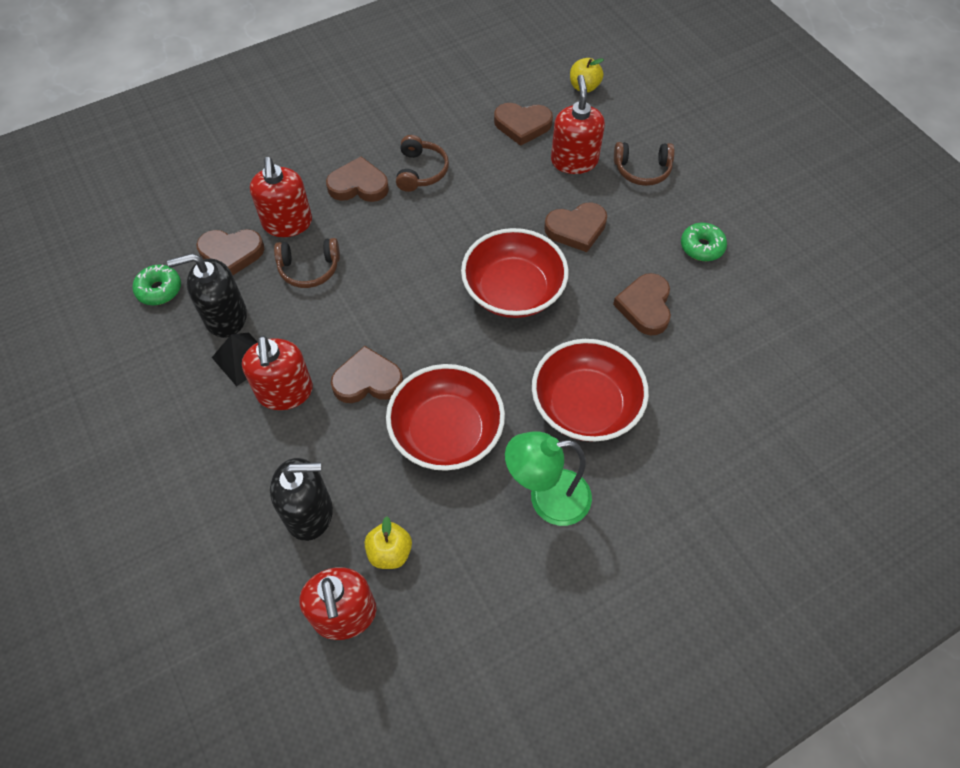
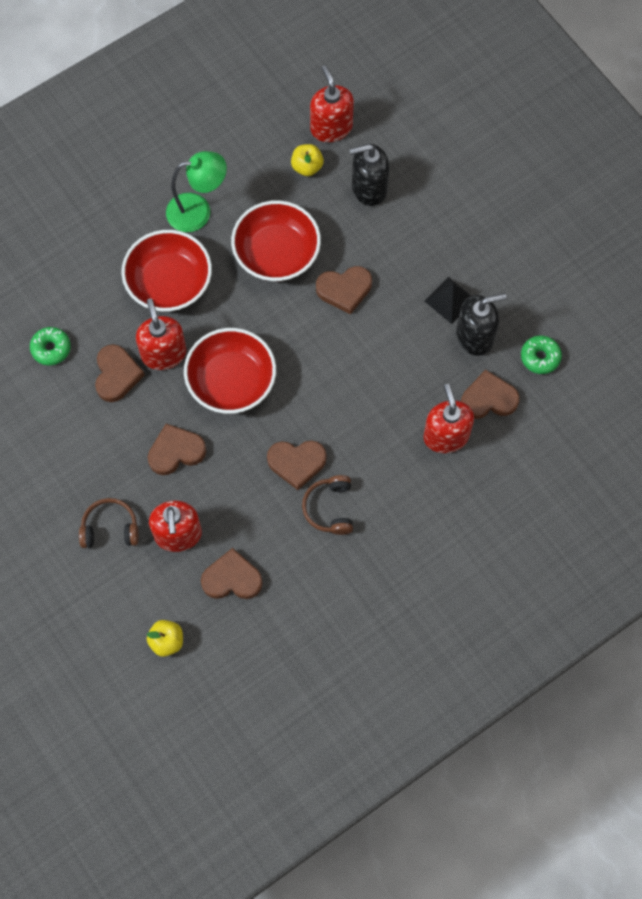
camera: 175 degrees right, 10 degrees up
red soap dispenser [242,335,313,410] -> red soap dispenser moved to [136,298,186,370]
brown headphones [274,238,340,288] -> none
brown heart [326,156,389,202] -> brown heart moved to [267,441,327,490]
green donut [681,223,727,261] -> green donut moved to [30,327,71,365]

